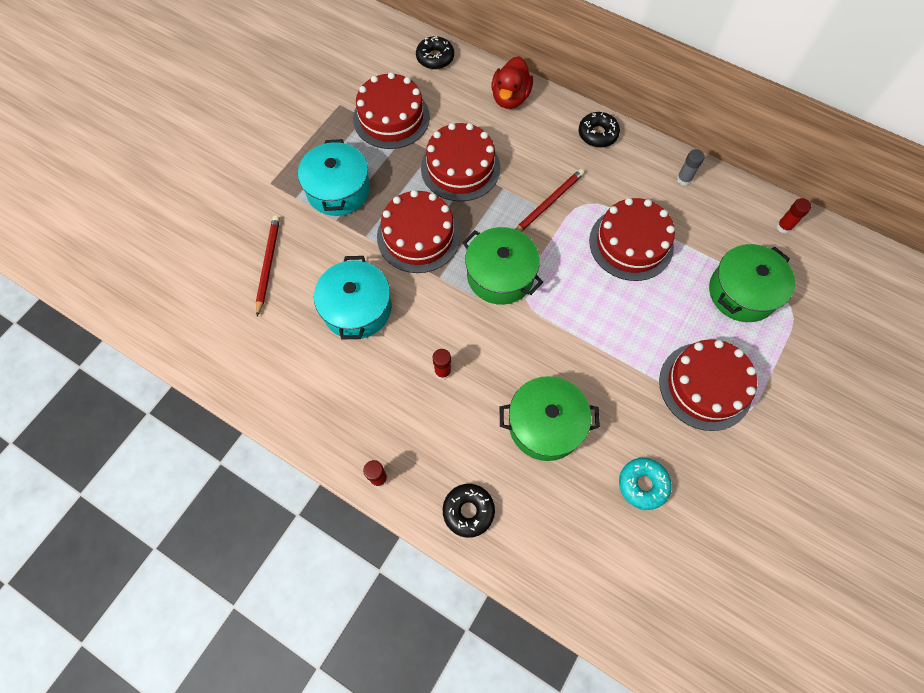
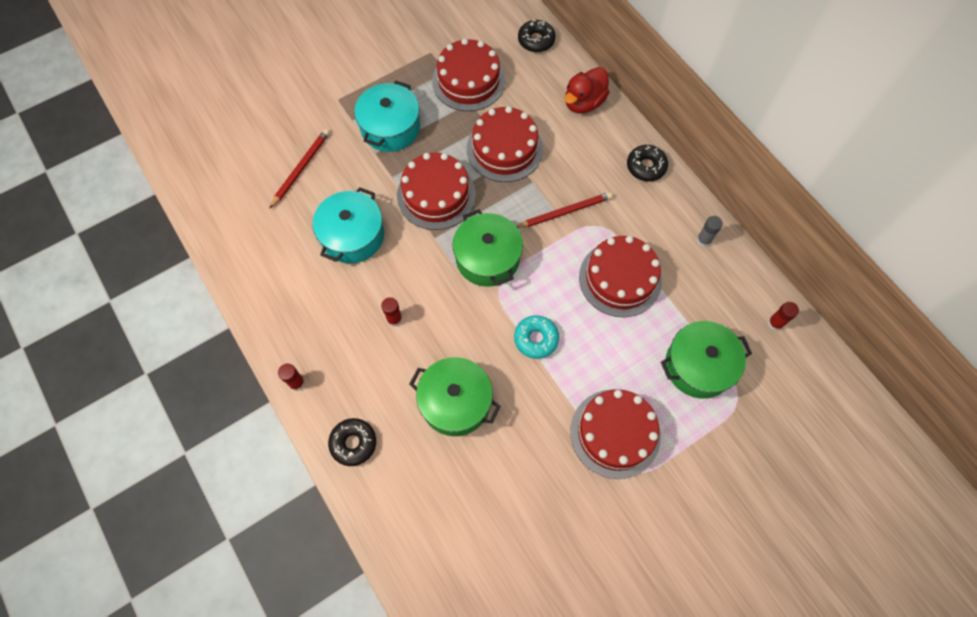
camera: 25 degrees right, 0 degrees up
turquoise donut [619,458,672,510] -> turquoise donut moved to [514,315,559,359]

